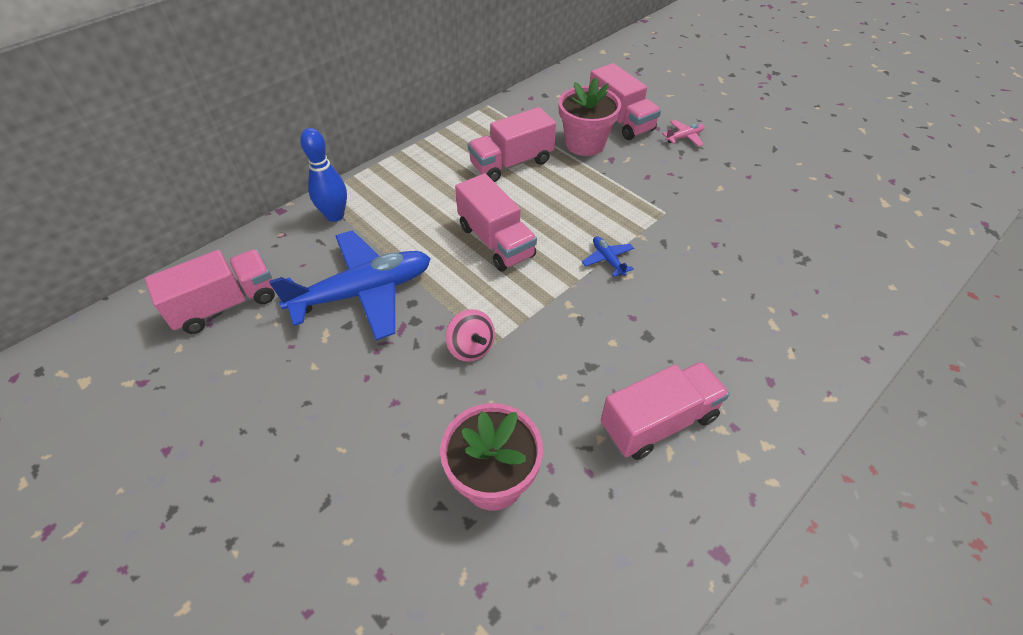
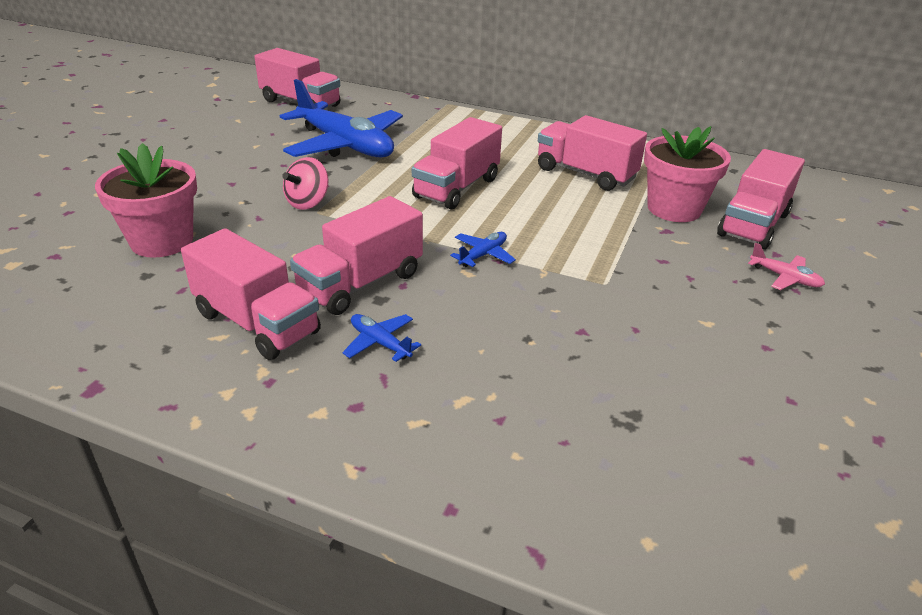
camera: 65 degrees right, 15 degrees down
blue bowling pin [300,128,347,222] -> none
none -> pink truck [290,196,423,315]
none -> blue plane [342,314,421,362]

